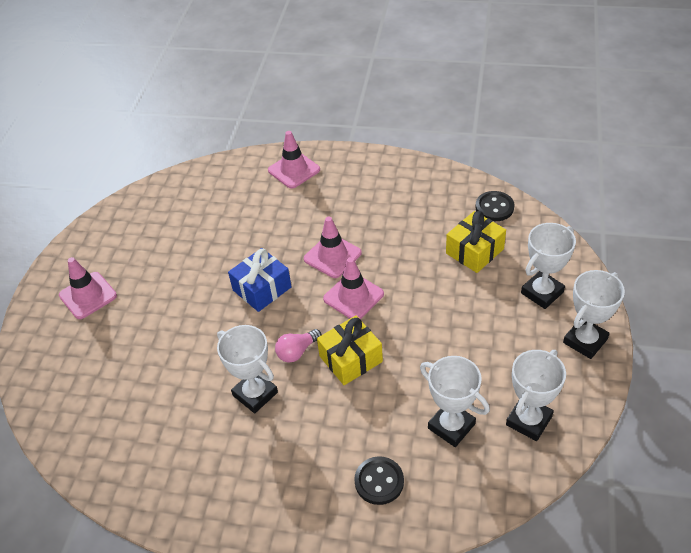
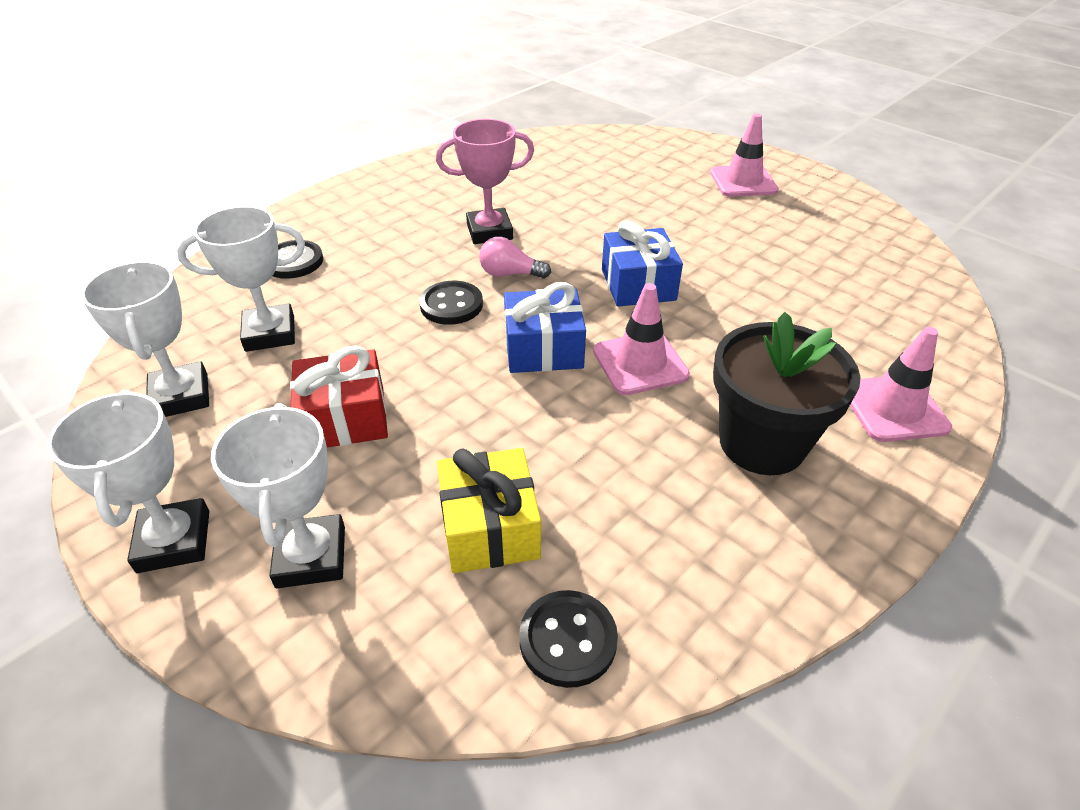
camera: 120 degrees right, 5 degrees down
white trophy [217,325,278,413] -> pink trophy [436,119,534,244]
pink light bulb [275,329,321,363] -> pink light bulb turned 75 degrees counterclockwise [479,237,551,278]
yellow gift [317,315,383,385] -> black button [419,281,483,325]
pink traffic cone [323,257,384,319] -> blue gift [504,282,586,373]
none -> red gift [290,345,388,447]
none -> black flower pot [713,312,861,475]

